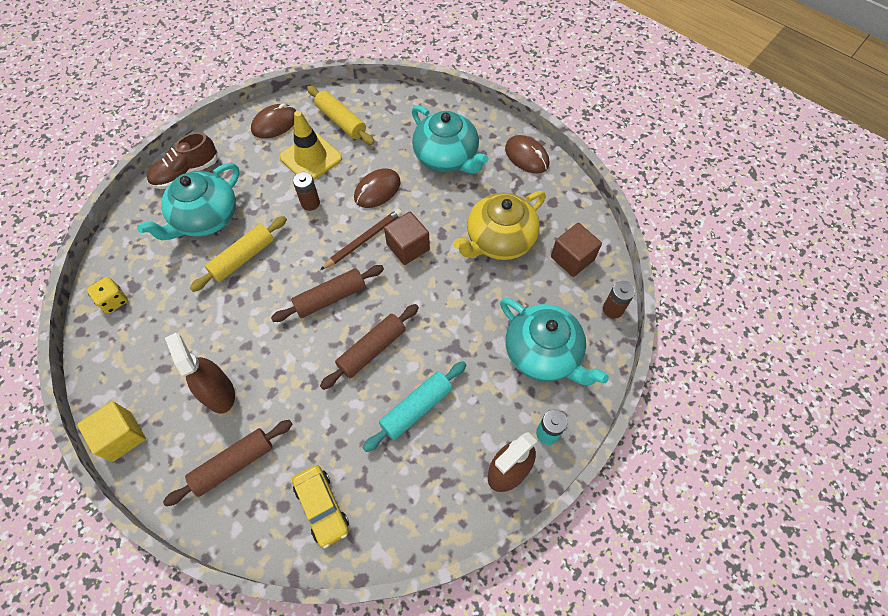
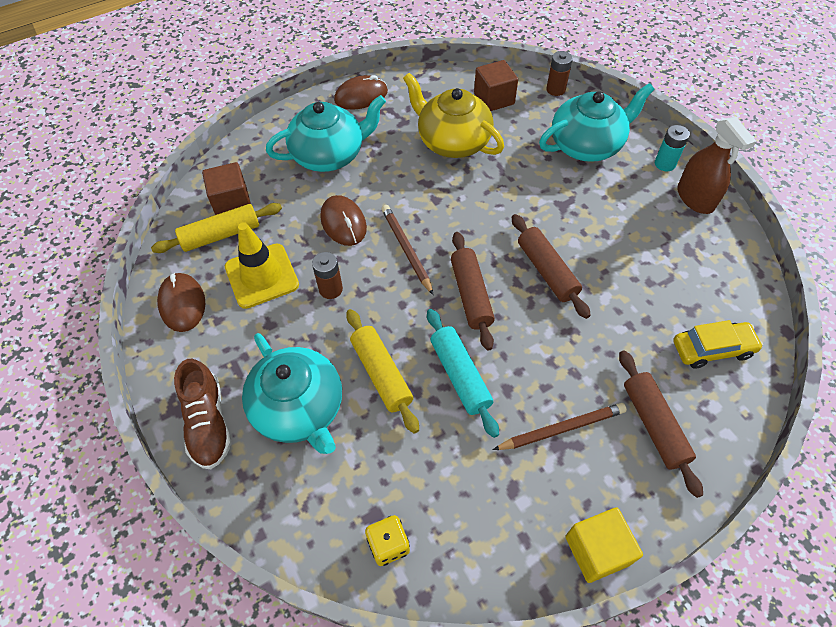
camera: 70 degrees left, 5 degrees down
brown spray bottle [165,333,235,413] -> brown pencil [493,403,627,450]
turquoise rolling pin [363,361,466,452] -> turquoise rolling pin moved to [427,309,499,438]
brown cube [384,212,430,265] -> brown cube moved to [202,162,251,215]
yellow teapot [453,191,546,260] -> yellow teapot turned 150 degrees clockwise [403,73,504,158]

